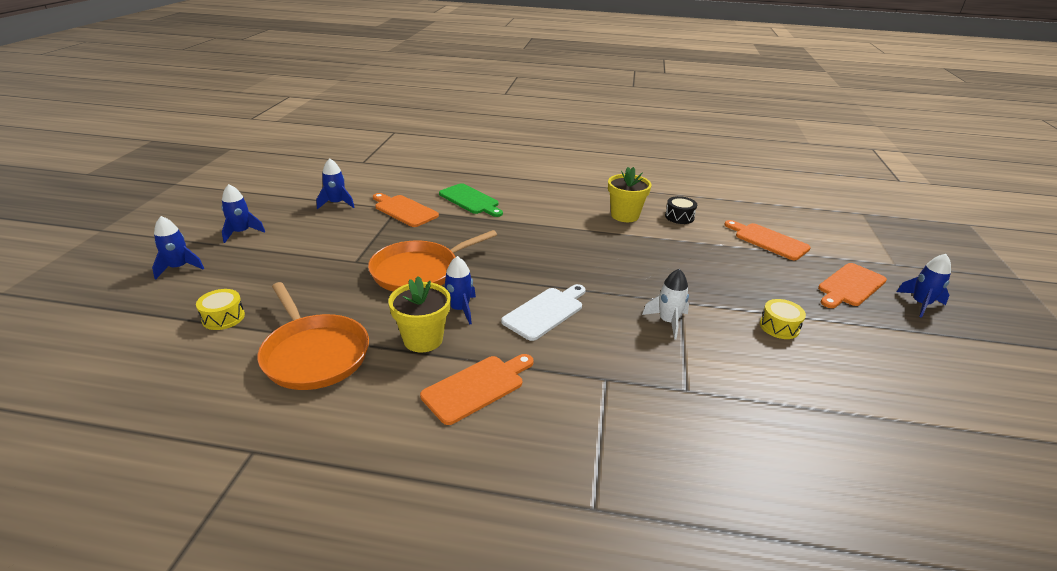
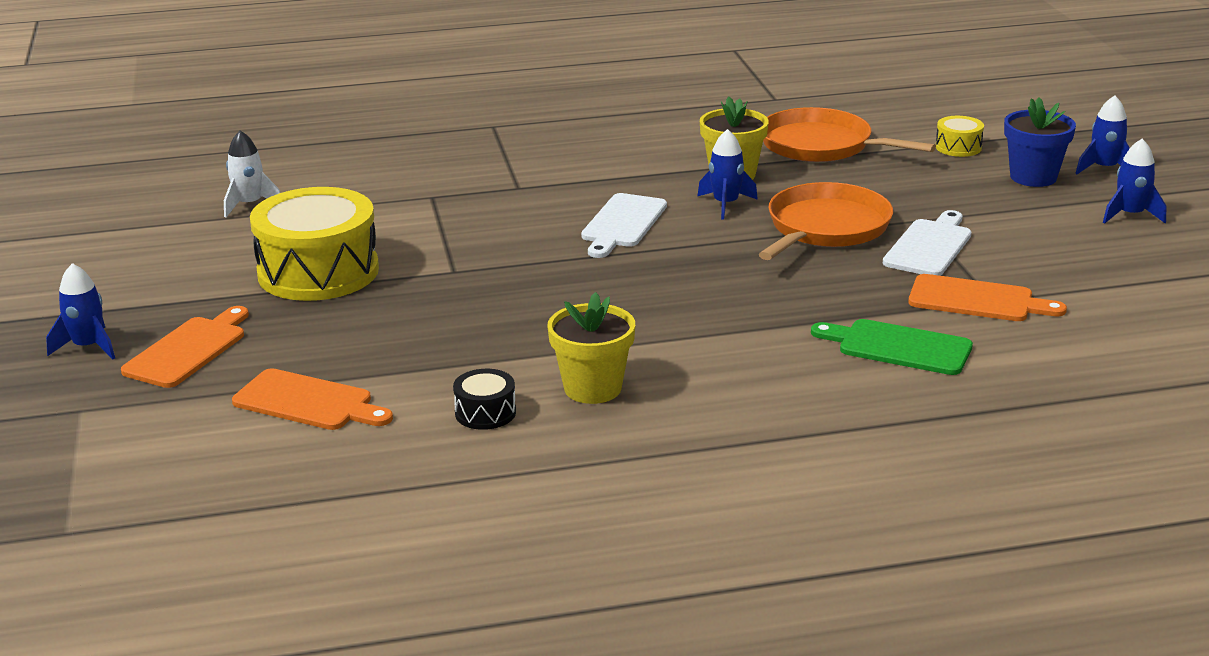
camera: 160 degrees right, 5 degrees down
blue rocket [316,158,355,209] -> none
orange cutting board [420,354,533,425] -> none
white rocket [642,269,689,339] -> white rocket moved to [224,131,280,217]
yellow drum [760,299,806,339] -> yellow drum [250,187,379,301], size x2.30
none -> white cutting board [883,210,972,276]
none -> blue flower pot [1004,97,1076,187]

